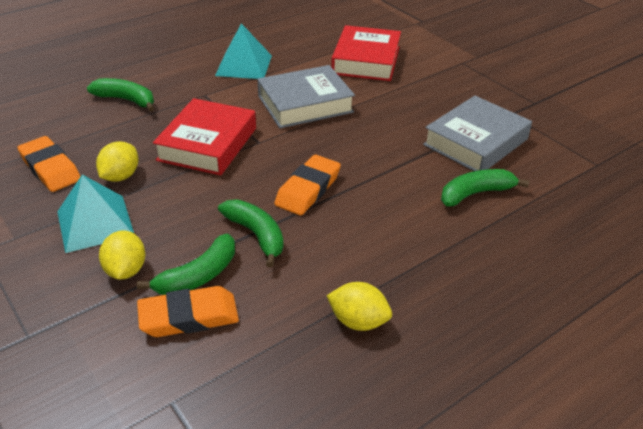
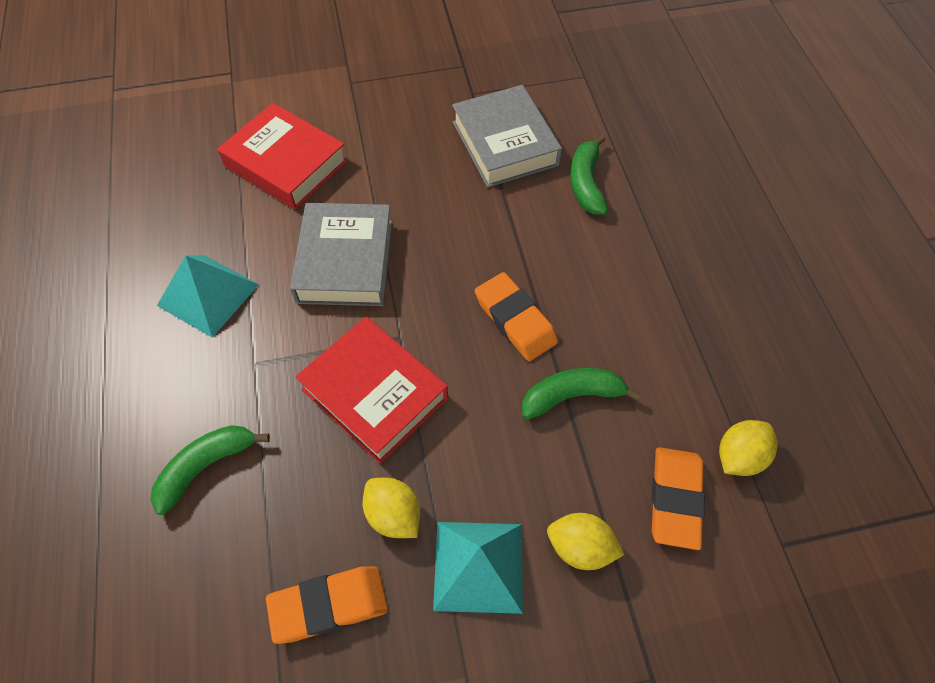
camera: 65 degrees left, 20 degrees up
green banana [137,234,235,295] -> none
yellow lemon [326,282,392,331] -> yellow lemon moved to [719,420,778,476]

